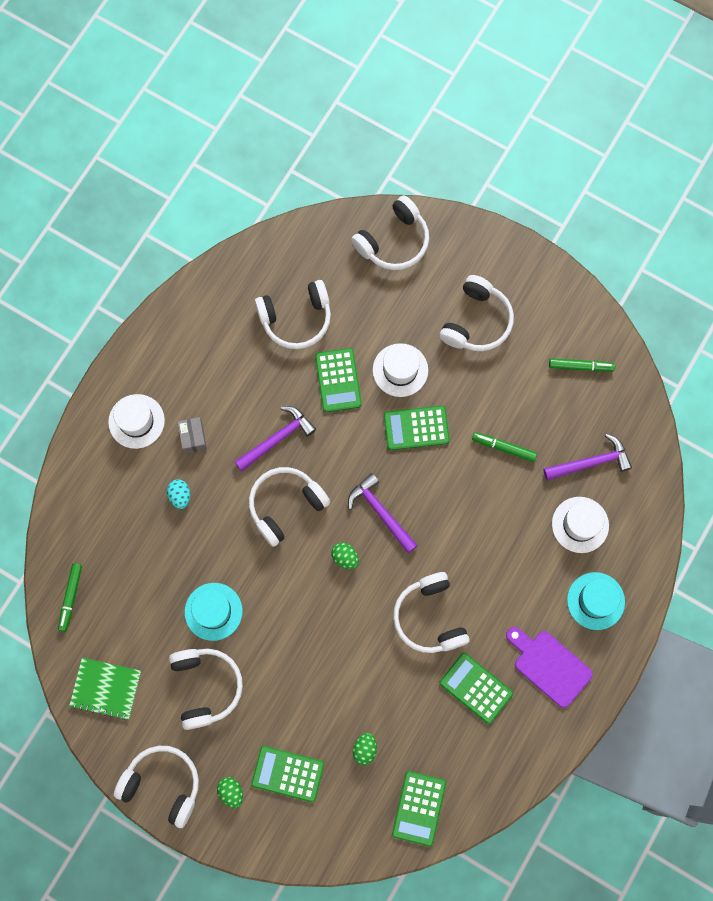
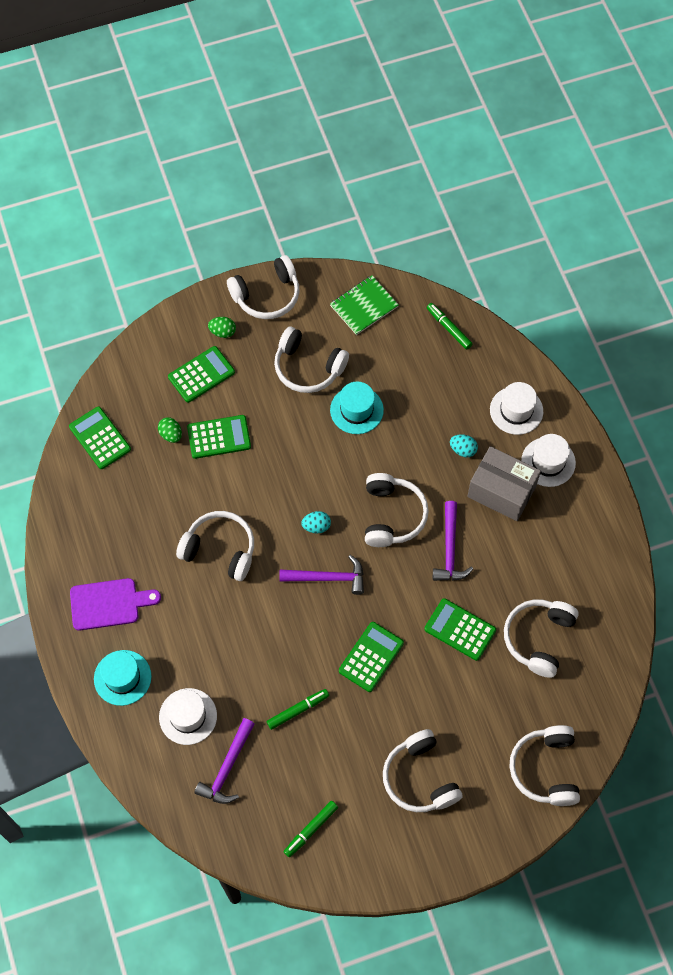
camera: 130 degrees right, 10 degrees down
grey box [177,417,207,453] -> grey box [467,446,541,521], size x2.00
green egg [331,543,359,569] -> turquoise egg [301,511,331,533]
white hat [373,343,428,397] -> white hat moved to [490,382,543,435]
green calculator [440,653,513,724] -> green calculator moved to [187,415,251,459]

